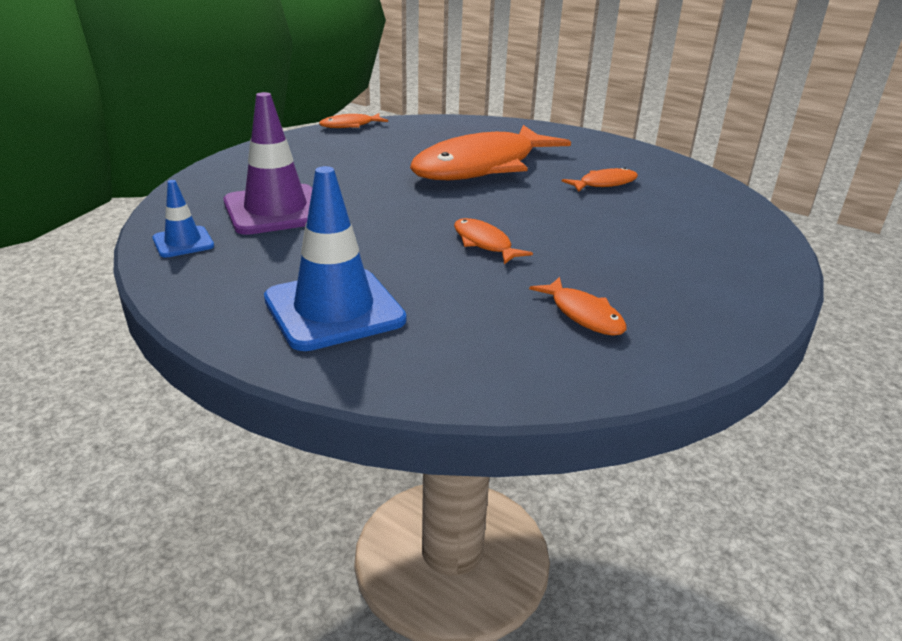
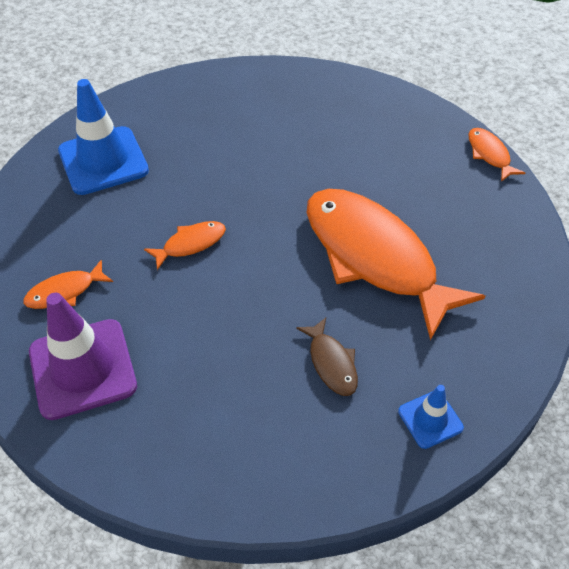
camera: 95 degrees right, 20 degrees up
blue traffic cone [152,180,214,258] -> blue traffic cone moved to [398,385,464,449]
purple traffic cone [223,92,312,235] -> purple traffic cone moved to [29,293,137,420]
orange fish [562,168,638,192] -> brown fish [296,318,358,396]

